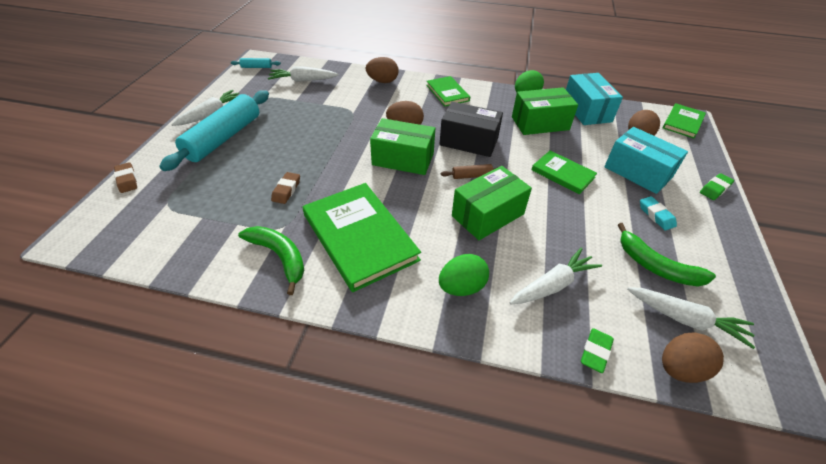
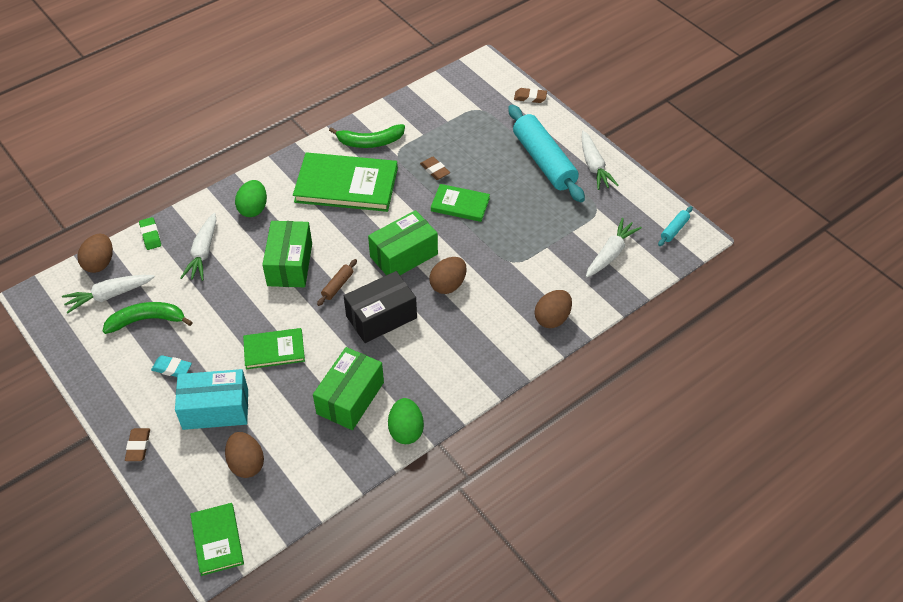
camera: 130 degrees right, 5 degrees up
green book [426,76,470,107] -> green book moved to [431,184,490,222]
turquoise box [566,73,623,125] -> none
green eraser [700,173,734,200] -> brown eraser [125,428,150,461]

